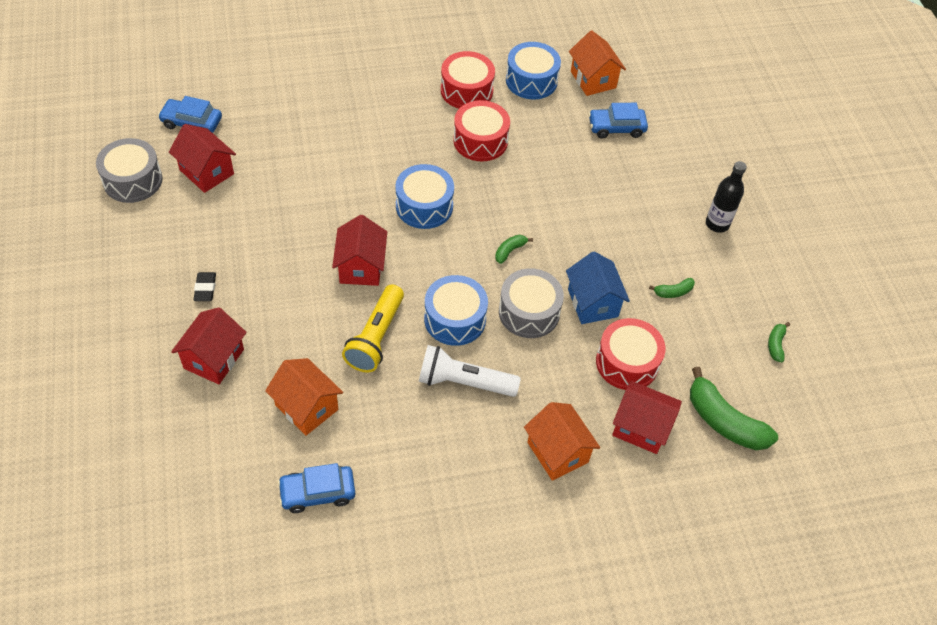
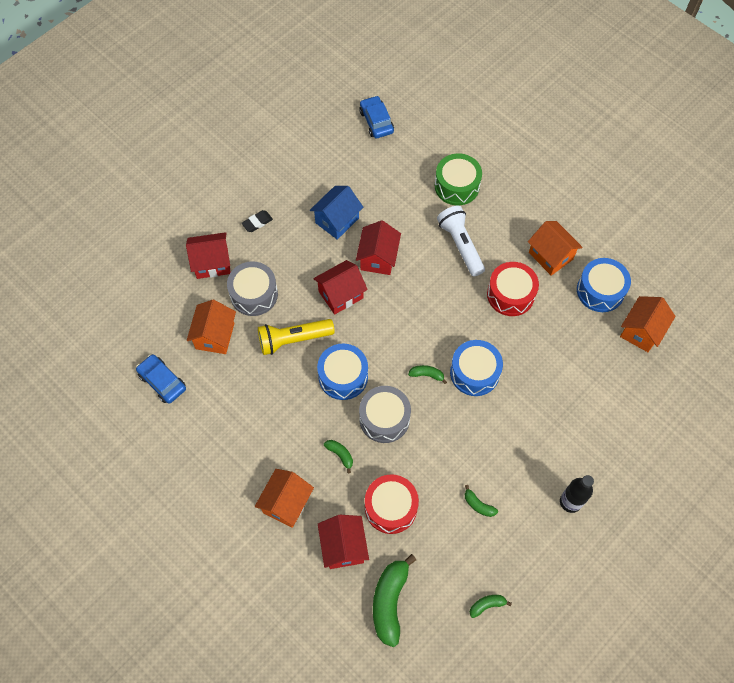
camera: 60 degrees right, 10 degrees up
grey drum [96,138,163,203] -> grey drum moved to [227,261,278,316]
red house [169,124,236,193] -> red house moved to [356,220,401,275]
blue drum [395,164,454,229] -> blue drum moved to [450,340,503,396]
white flashlight [419,345,521,397] -> white flashlight moved to [437,206,485,276]
red drum [441,51,495,108] -> orange house [528,221,583,276]
blue house [566,251,630,324] -> blue house moved to [310,186,363,240]
blue car [588,103,648,138] -> none
none -> green banana [324,440,353,473]
none -> green drum [435,153,482,205]

